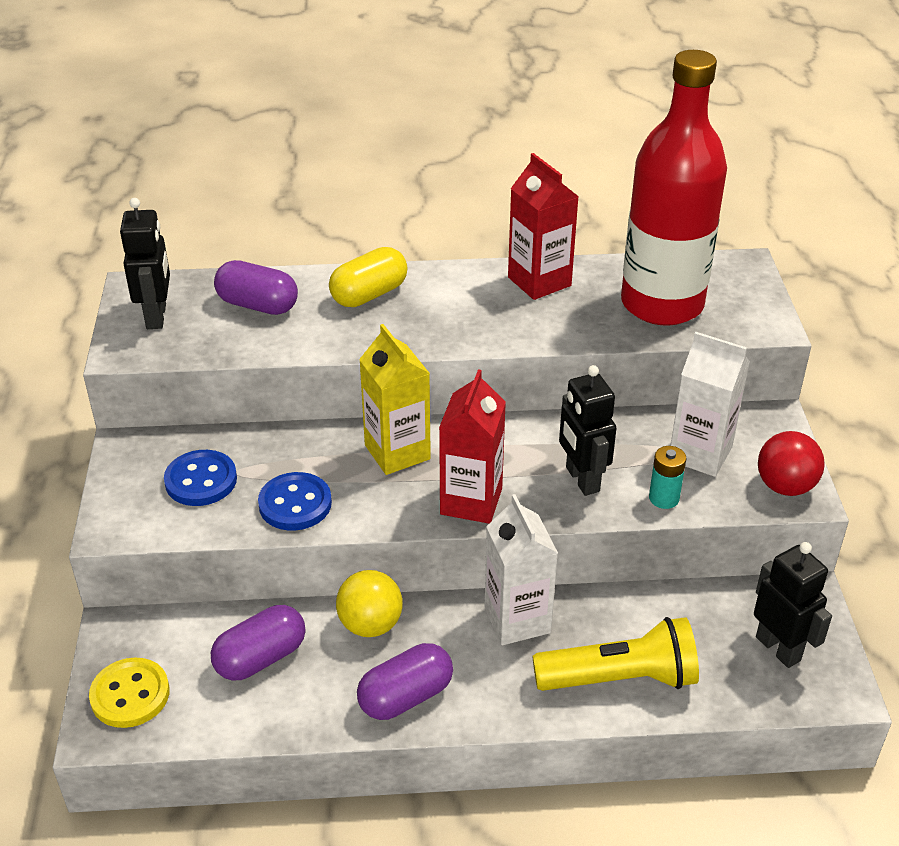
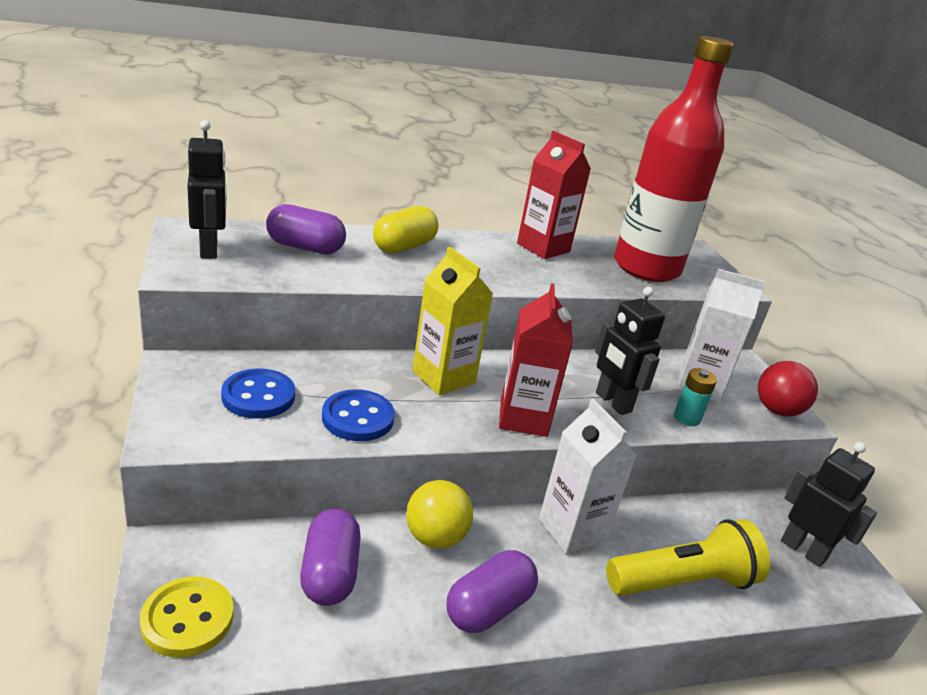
camera: 15 degrees left, 10 degrees down
purple capsule [211,605,305,681] -> purple capsule turned 45 degrees counterclockwise [300,509,361,606]

